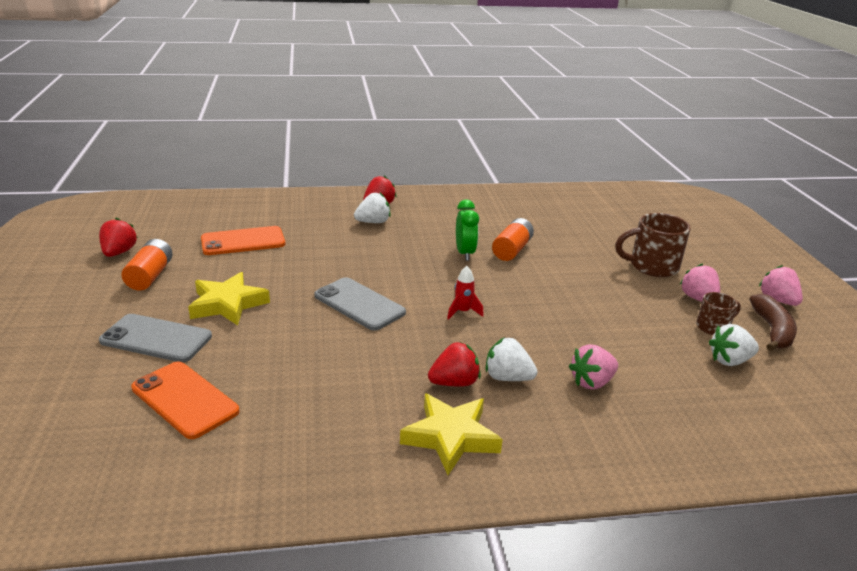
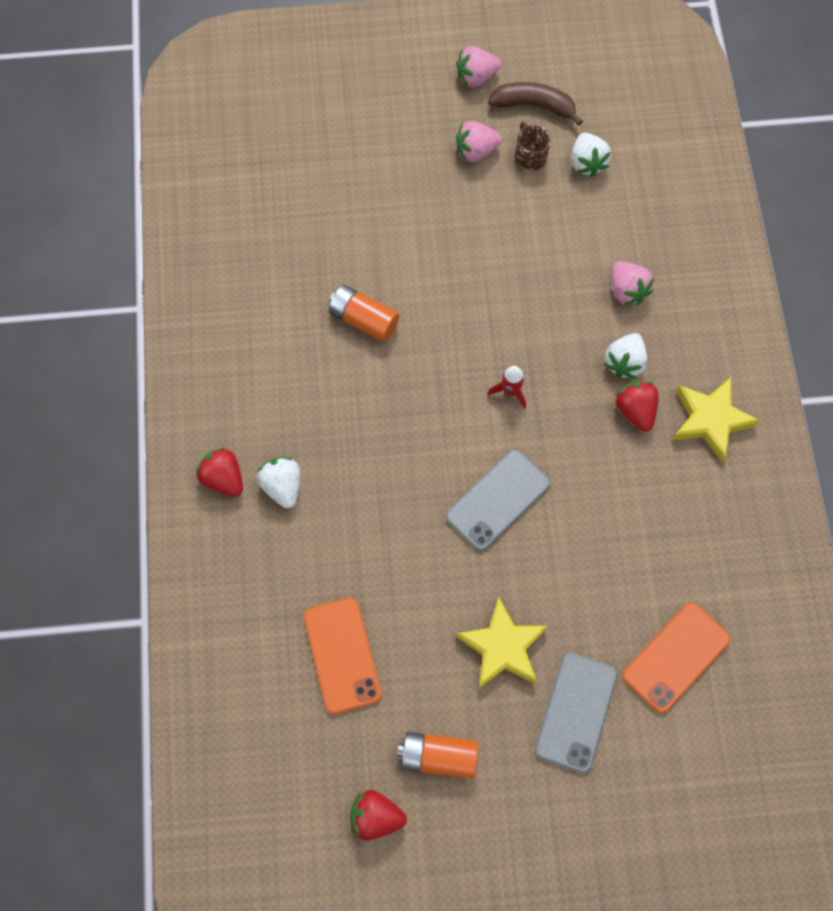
camera: 85 degrees left, 40 degrees up
green clock [456,199,479,261] -> none
brown mug [615,213,691,277] -> none

